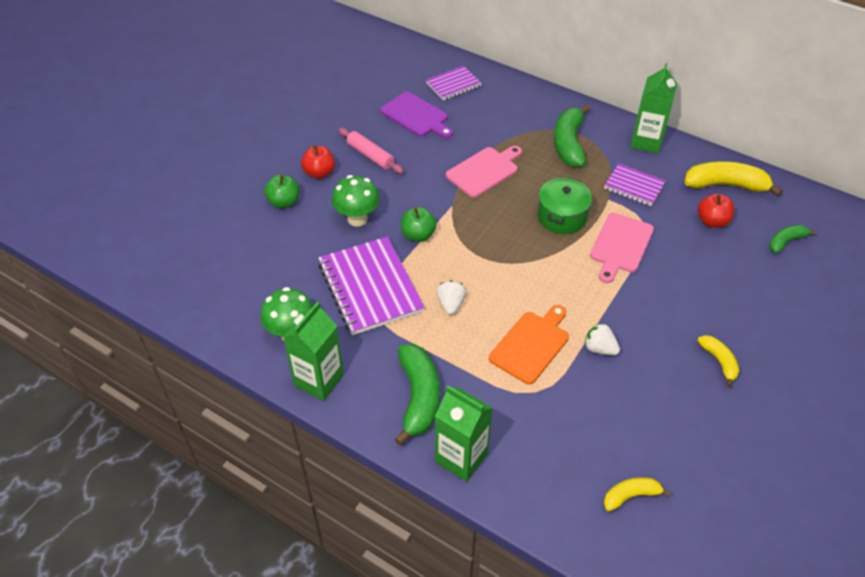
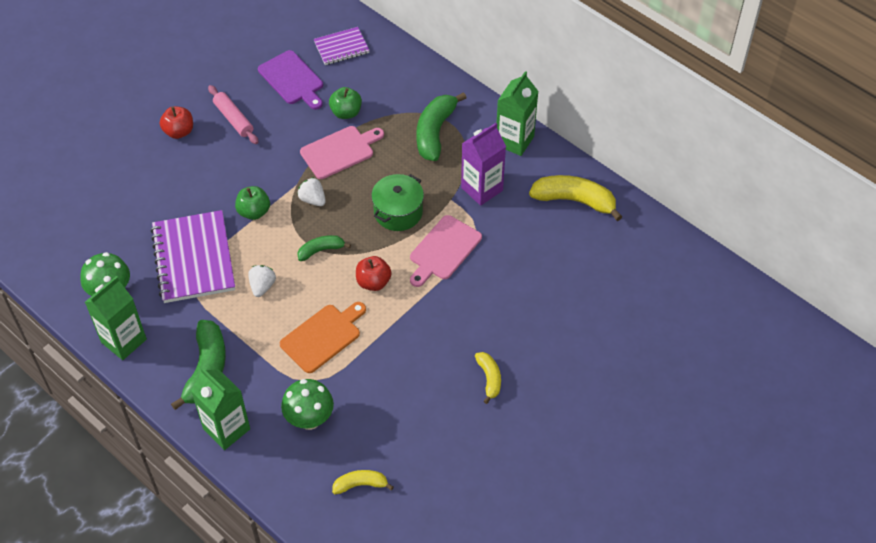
camera: 10 degrees right, 5 degrees up
green apple [264,174,299,209] -> green apple moved to [329,87,362,119]
green mushroom [332,175,380,227] -> green mushroom moved to [281,379,334,430]
white strawberry [584,323,620,355] -> white strawberry moved to [297,177,326,206]
purple notebook [604,164,666,206] -> purple carton [461,123,506,206]
red apple [698,193,735,228] -> red apple moved to [356,256,392,291]
green banana [769,225,817,253] -> green banana moved to [297,235,351,261]

